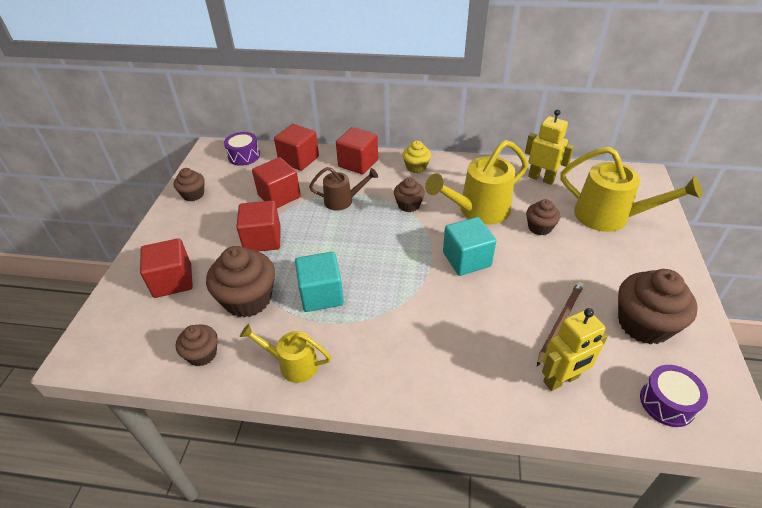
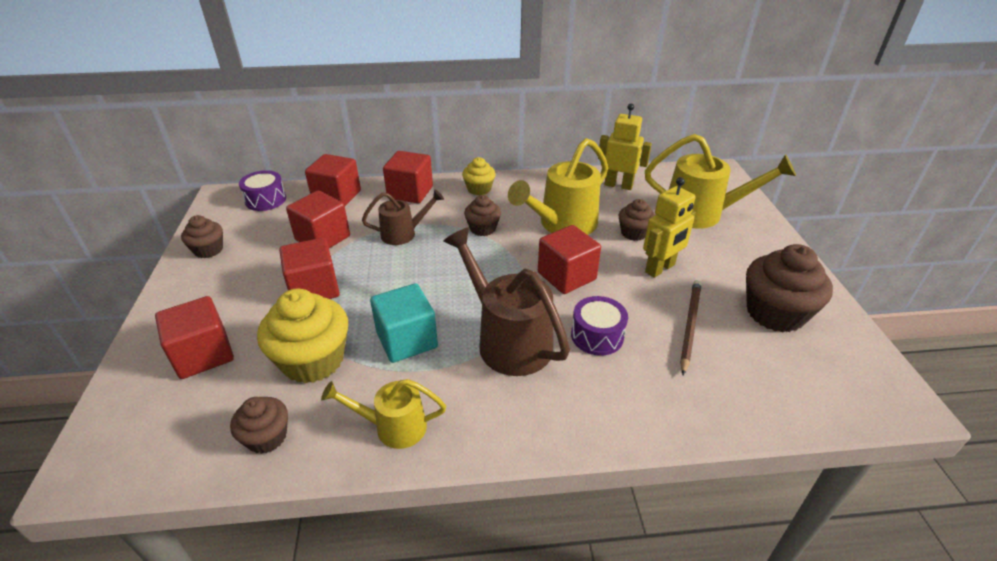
camera: 15 degrees left, 5 degrees down
brown cupcake [206,246,275,318] -> yellow cupcake [257,289,348,383]
turquoise cube [443,217,496,276] -> red cube [538,225,601,294]
yellow robot [542,308,608,391] -> yellow robot moved to [643,177,696,278]
purple drum [640,365,708,427] -> purple drum moved to [571,296,628,356]
none -> brown watering can [443,228,570,376]

